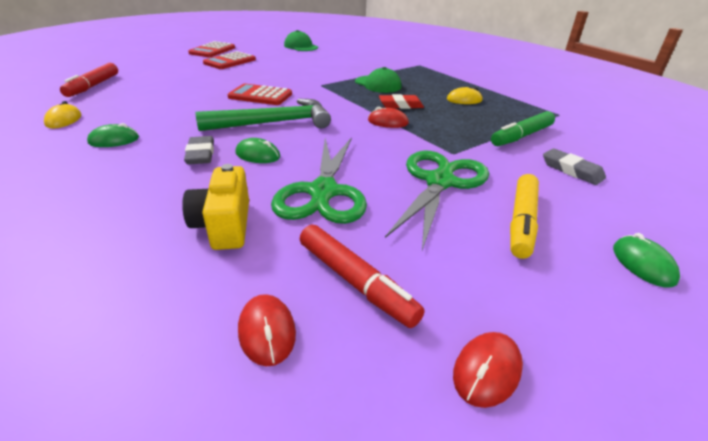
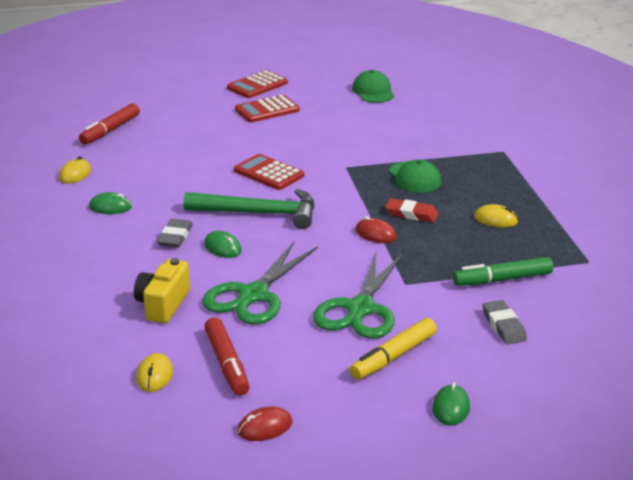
camera: 25 degrees right, 5 degrees down
red mouse [238,294,296,366] -> yellow mouse [136,353,173,392]
green scissors [385,151,489,250] -> green scissors turned 150 degrees clockwise [313,252,403,339]

